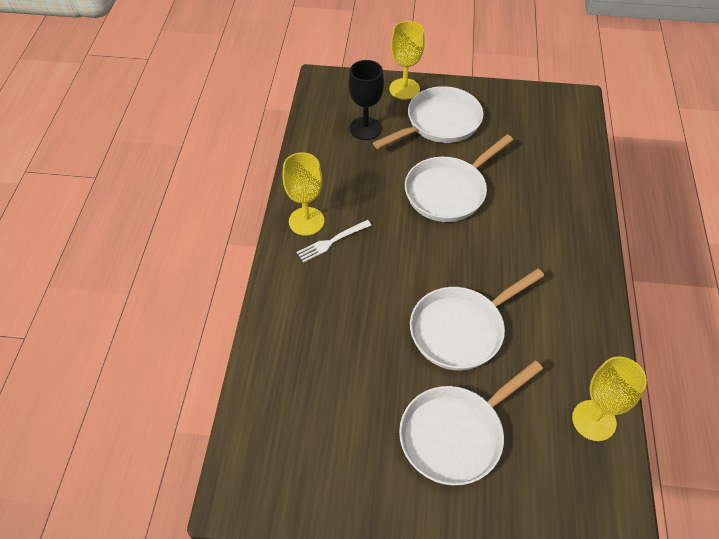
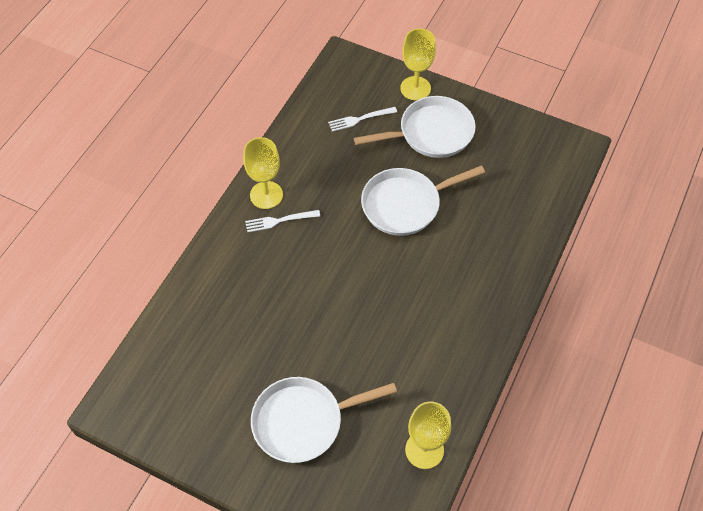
camera: 20 degrees right, 5 degrees up
black goblet [349,60,384,140] -> white fork [328,107,397,132]
white pan [410,268,544,371] -> none

